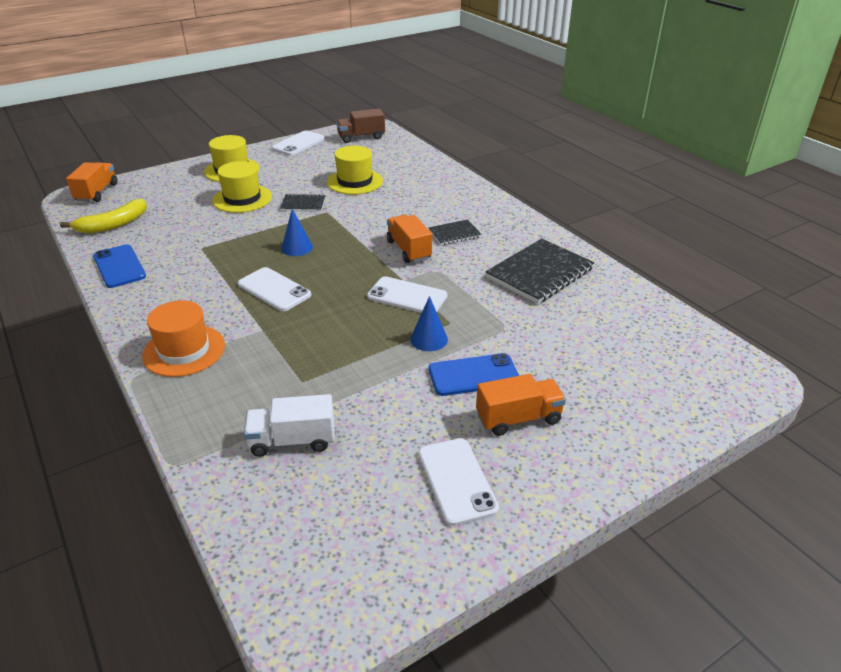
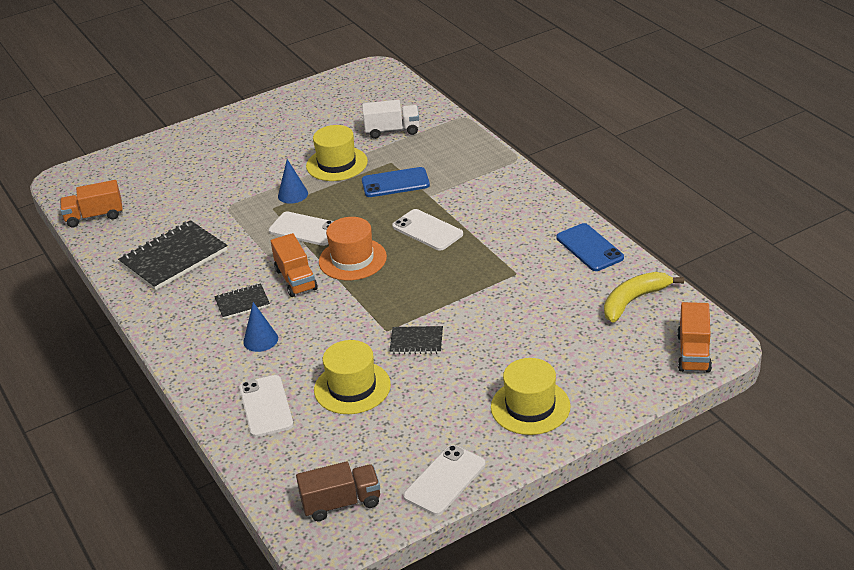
camera: 175 degrees left, 0 degrees up
orange hat [142,300,225,377] -> orange hat moved to [319,217,387,280]
yellow hat [212,161,272,213] -> yellow hat moved to [306,125,368,181]
blue cone [281,209,313,256] -> blue cone moved to [243,302,278,352]
white phone [418,438,499,526] -> white phone moved to [239,375,293,437]
blue phone [428,353,519,396] -> blue phone moved to [362,167,430,197]
orange truck [476,374,566,436] -> orange truck moved to [60,180,123,227]

